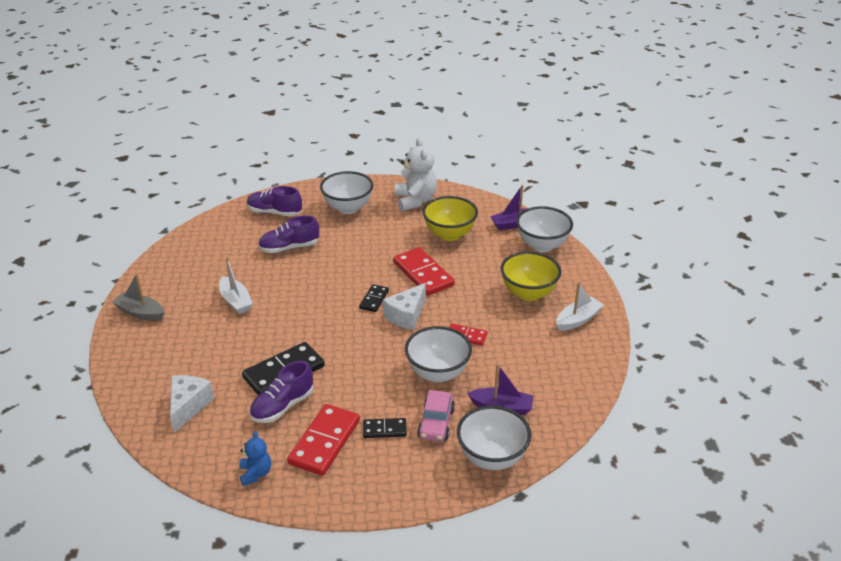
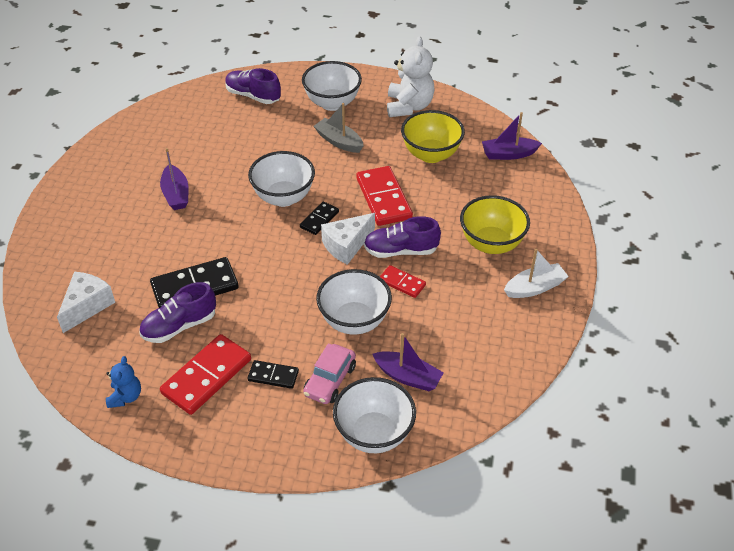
camera: 15 degrees right, 10 degrees up
grey boat [112,274,165,321] -> grey boat moved to [314,103,364,153]
white boat [219,257,253,314] -> purple boat [160,148,189,210]
purple shoe [258,215,319,253] -> purple shoe moved to [364,216,441,258]
white bowl [516,206,573,252] -> white bowl moved to [248,151,315,207]

